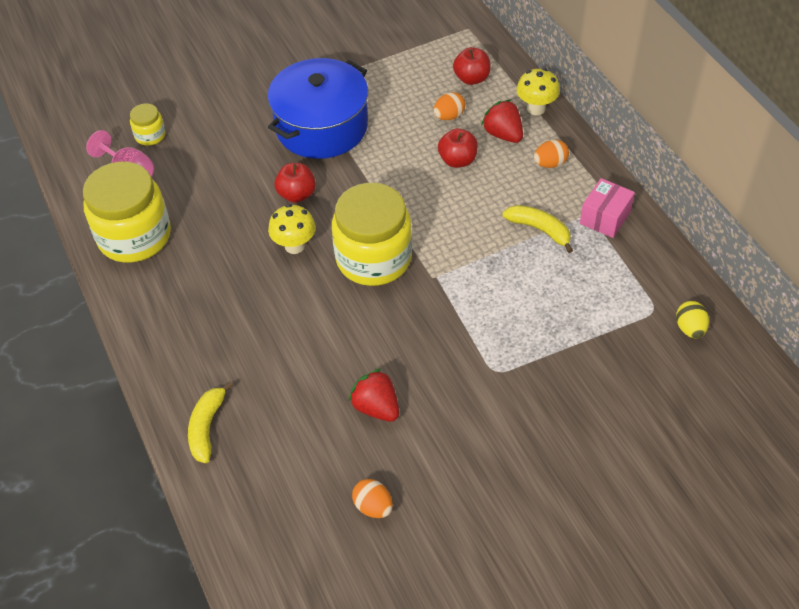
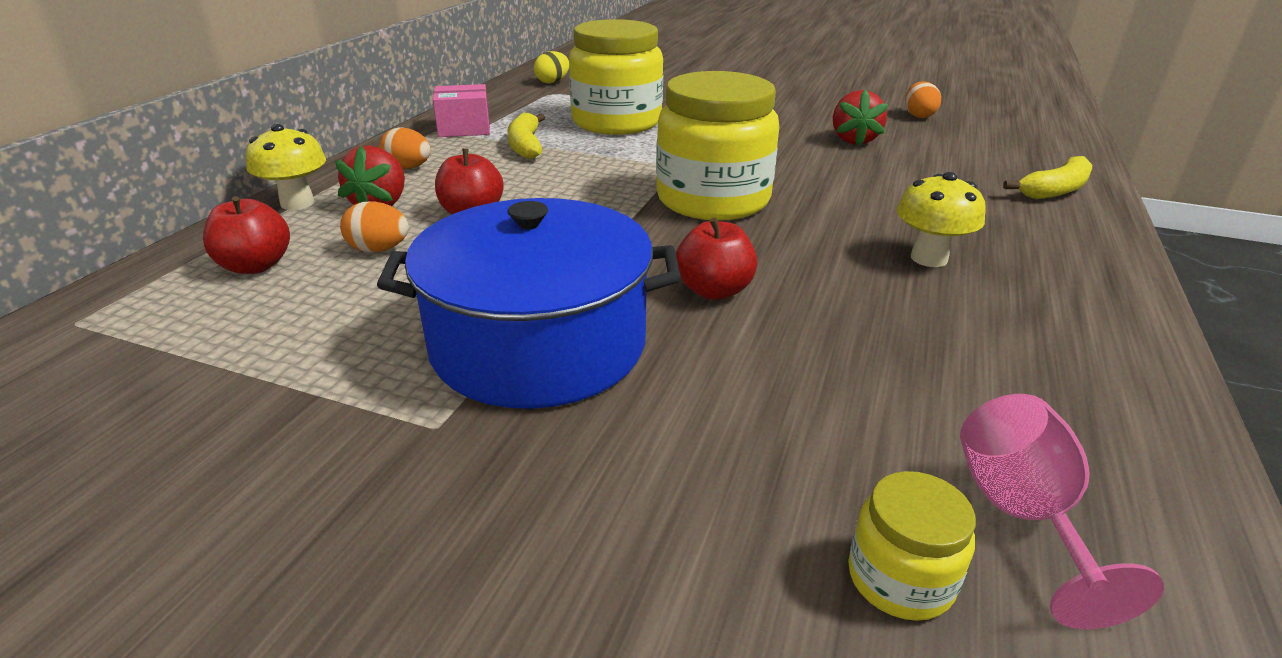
camera: 135 degrees left, 20 degrees down
yellow jar [83,162,171,263] -> yellow jar moved to [569,19,663,135]
yellow mushroom [268,204,316,254] -> yellow mushroom moved to [897,172,986,267]

